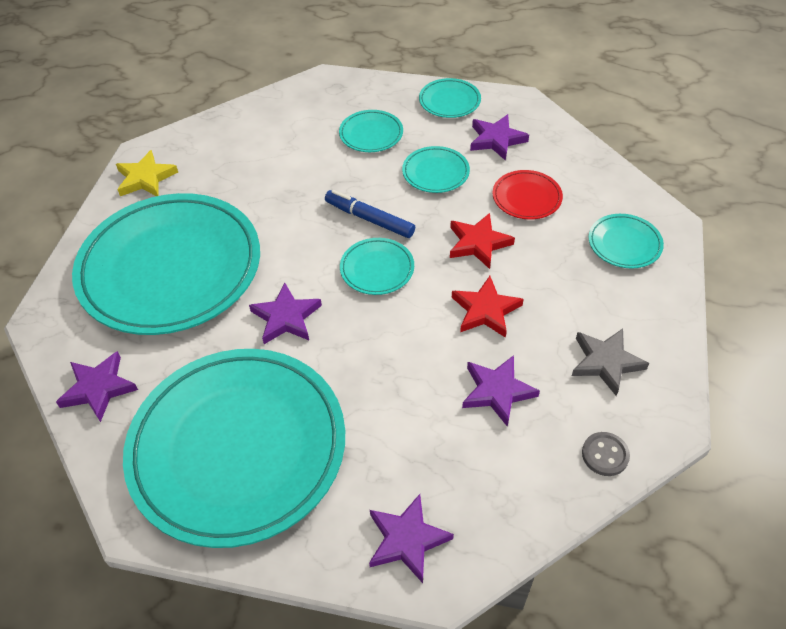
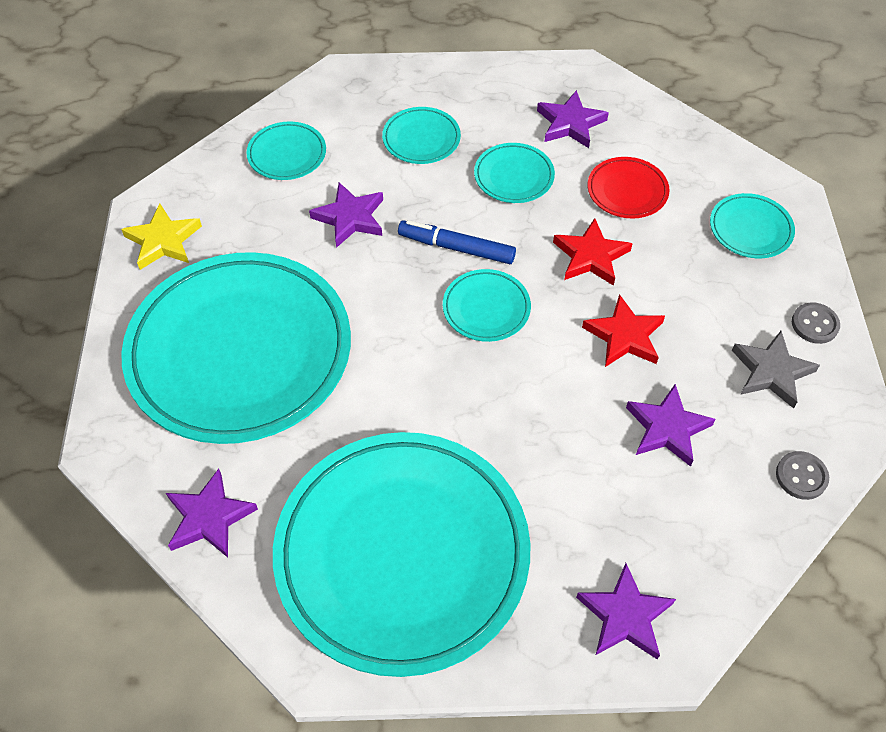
camera: 15 degrees left, 5 degrees up
purple star [249,282,322,344] -> purple star moved to [309,182,383,248]
turquoise plate [419,78,481,118] -> turquoise plate moved to [247,122,326,180]
none -> grey button [792,303,840,344]

